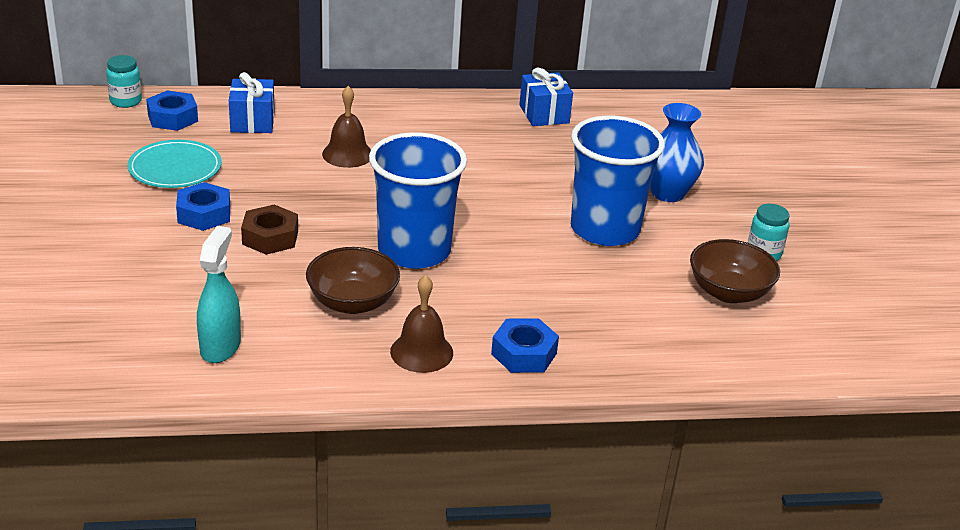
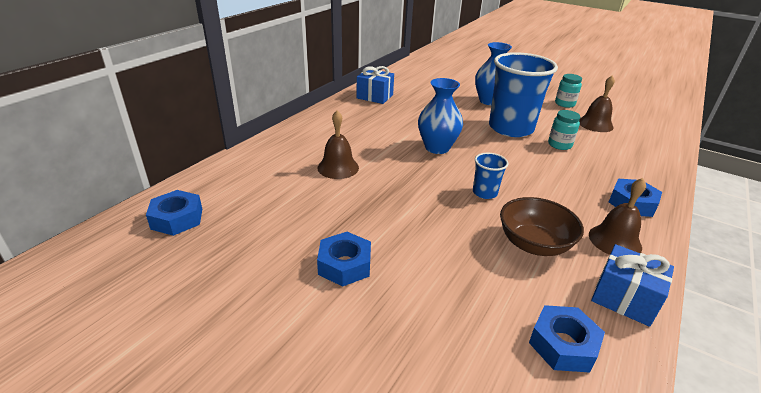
camera: 50 degrees left, 0 degrees up
turquoise jar [106,55,142,108] -> turquoise jar moved to [548,110,580,150]
turquoise plate [128,140,222,188] -> none
turquoise spray bottle [197,226,241,363] -> blue nut [529,305,605,373]
blue gift [229,72,275,133] -> blue gift moved to [591,244,674,327]
brown nut [241,205,298,255] -> none
blue cup [369,132,467,269] -> blue cup [473,153,508,199], size x0.44
brown bowl [690,239,780,303] -> brown bell [579,76,615,132]
none -> blue vase [418,78,463,154]

